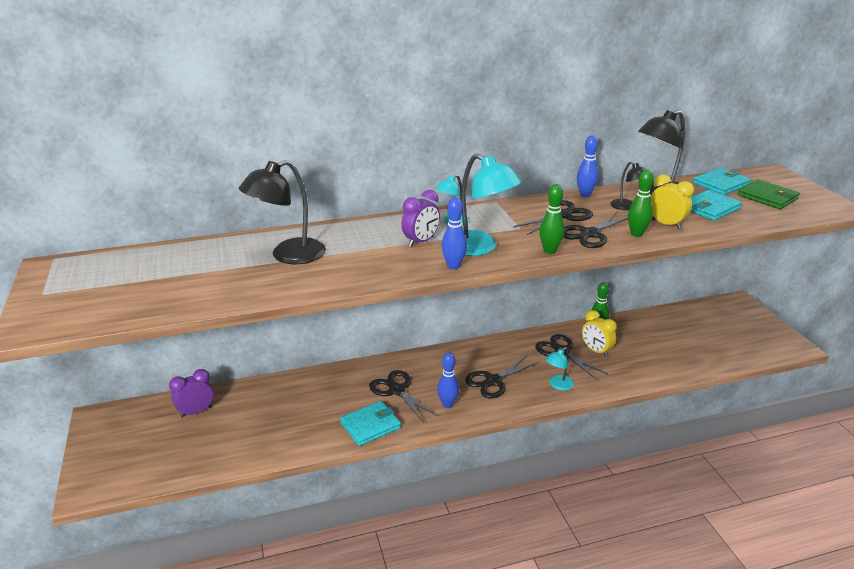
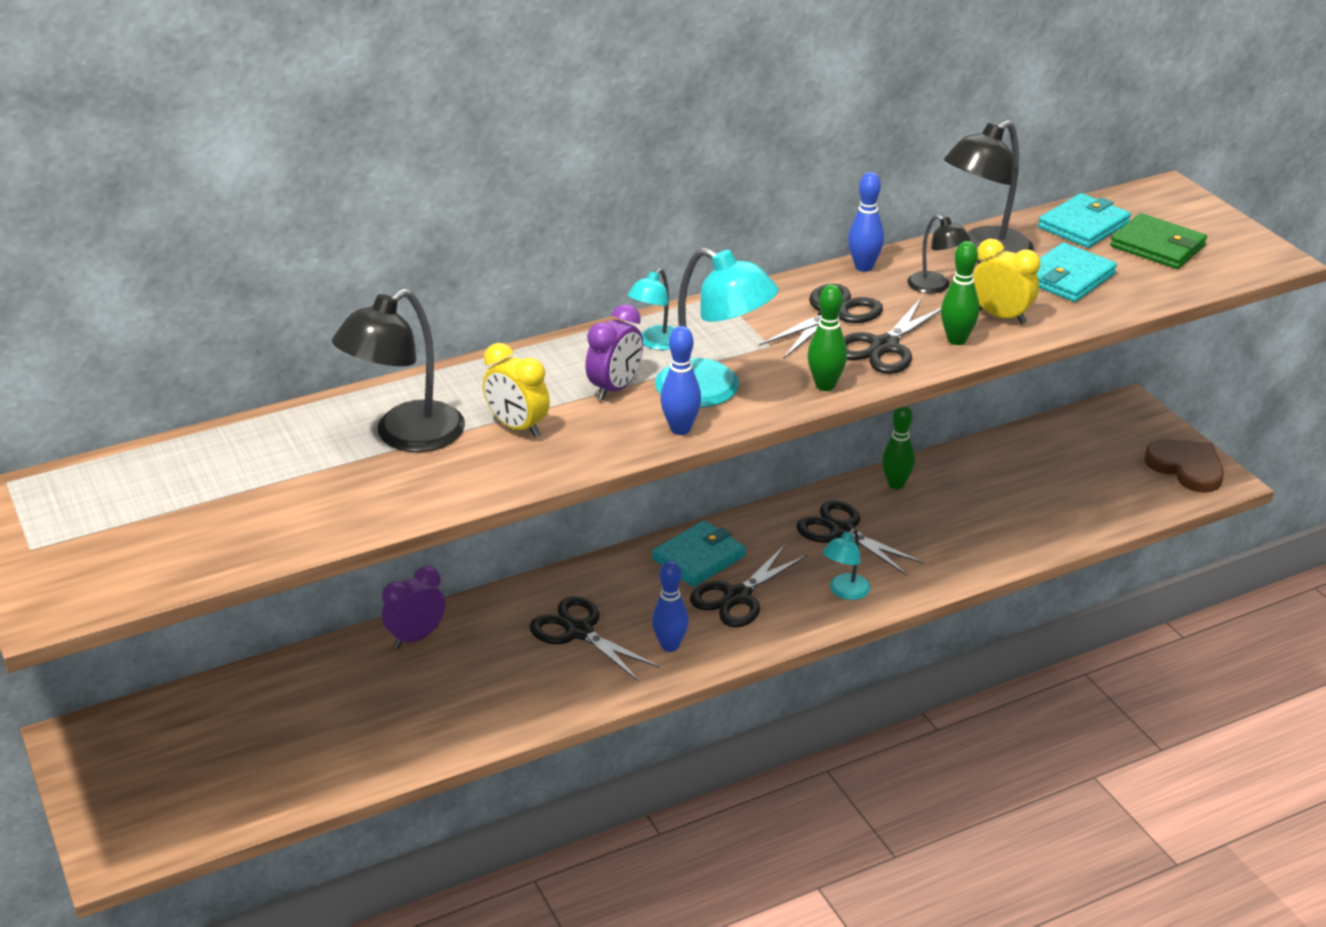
camera: 10 degrees left, 5 degrees up
purple clock [169,369,214,418] -> purple clock moved to [382,566,445,648]
turquoise wallet [340,401,401,446] -> turquoise wallet moved to [652,520,746,587]
yellow clock [582,310,617,357] -> yellow clock moved to [483,343,550,437]
none -> brown heart [1144,439,1224,493]

